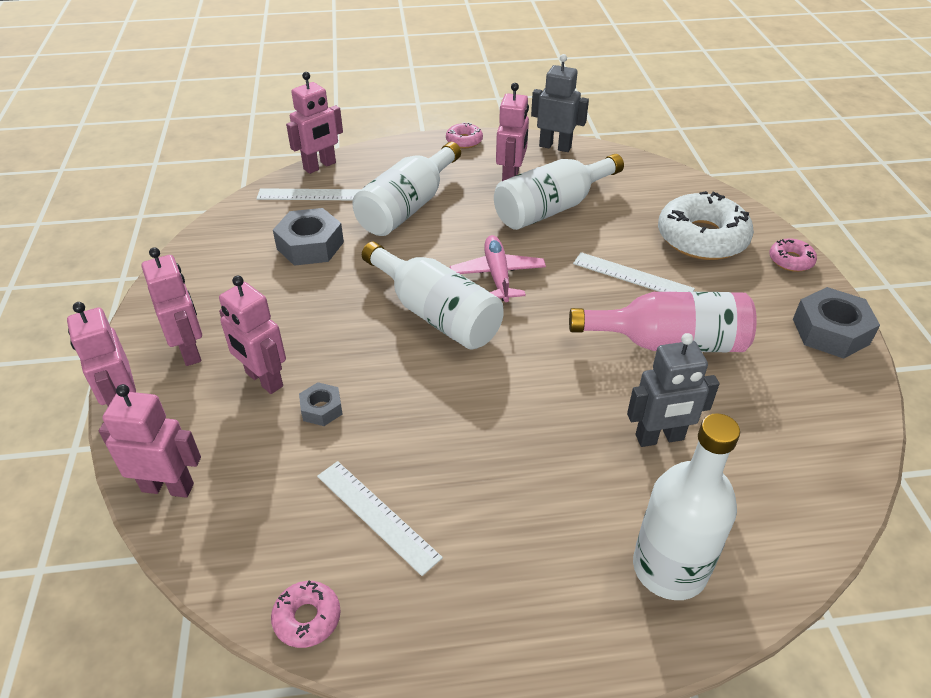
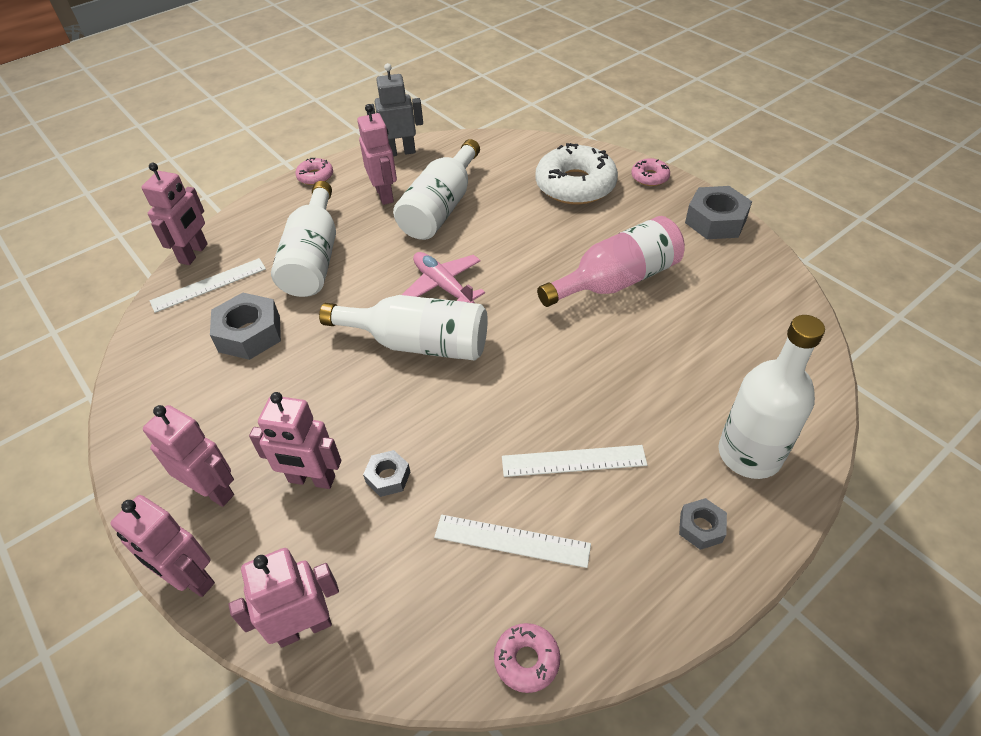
camera: 30 degrees left, 5 degrees up
white ruler [573,252,695,292] -> white ruler moved to [502,445,647,477]
grey robot [627,333,719,447] -> none
none -> grey nut [679,498,727,550]

